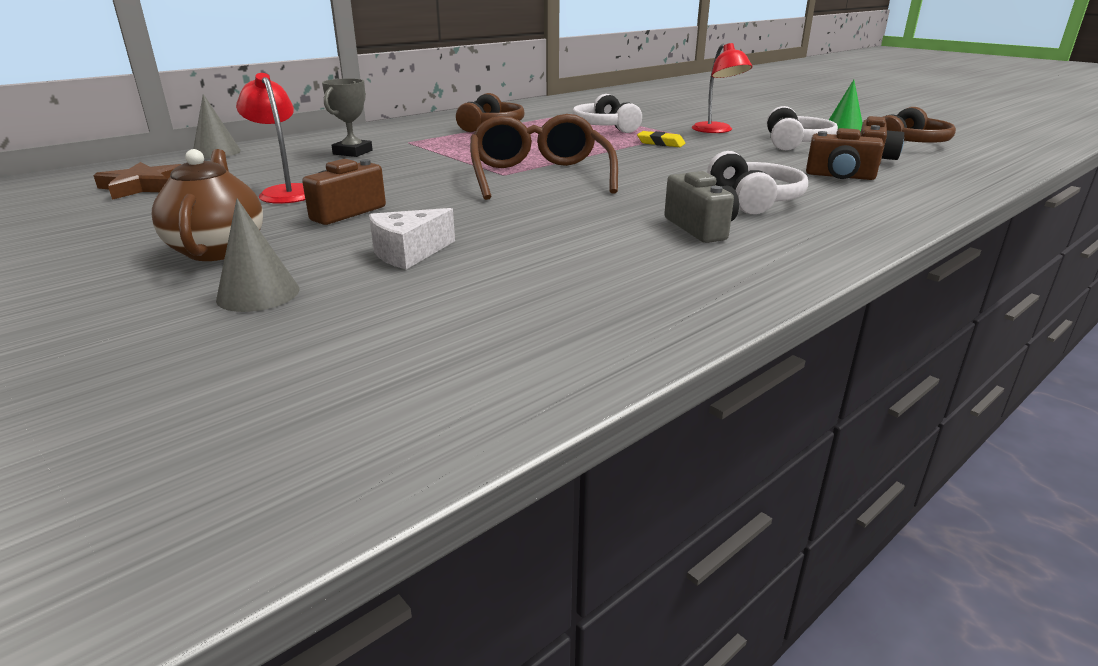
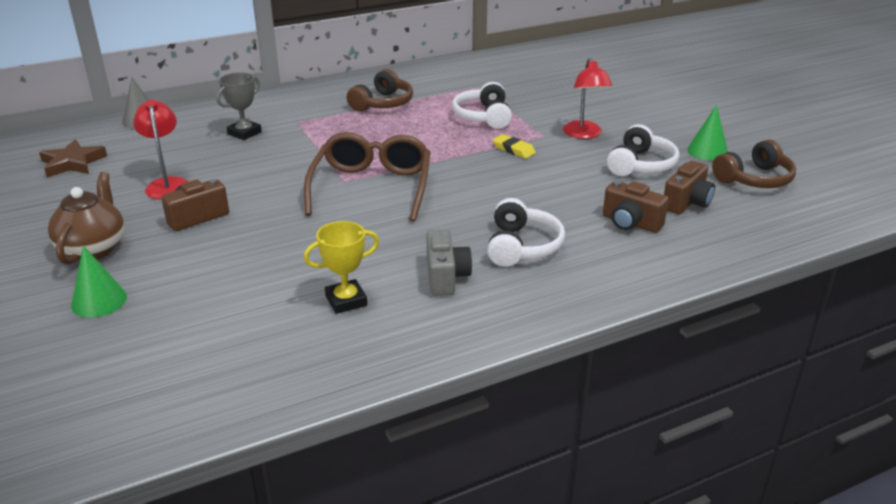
camera: 15 degrees right, 5 degrees up
grey cone [216,199,300,312] -> green cone [71,245,127,318]
white cheese [369,208,455,269] -> none
none -> yellow trophy [304,221,379,314]

